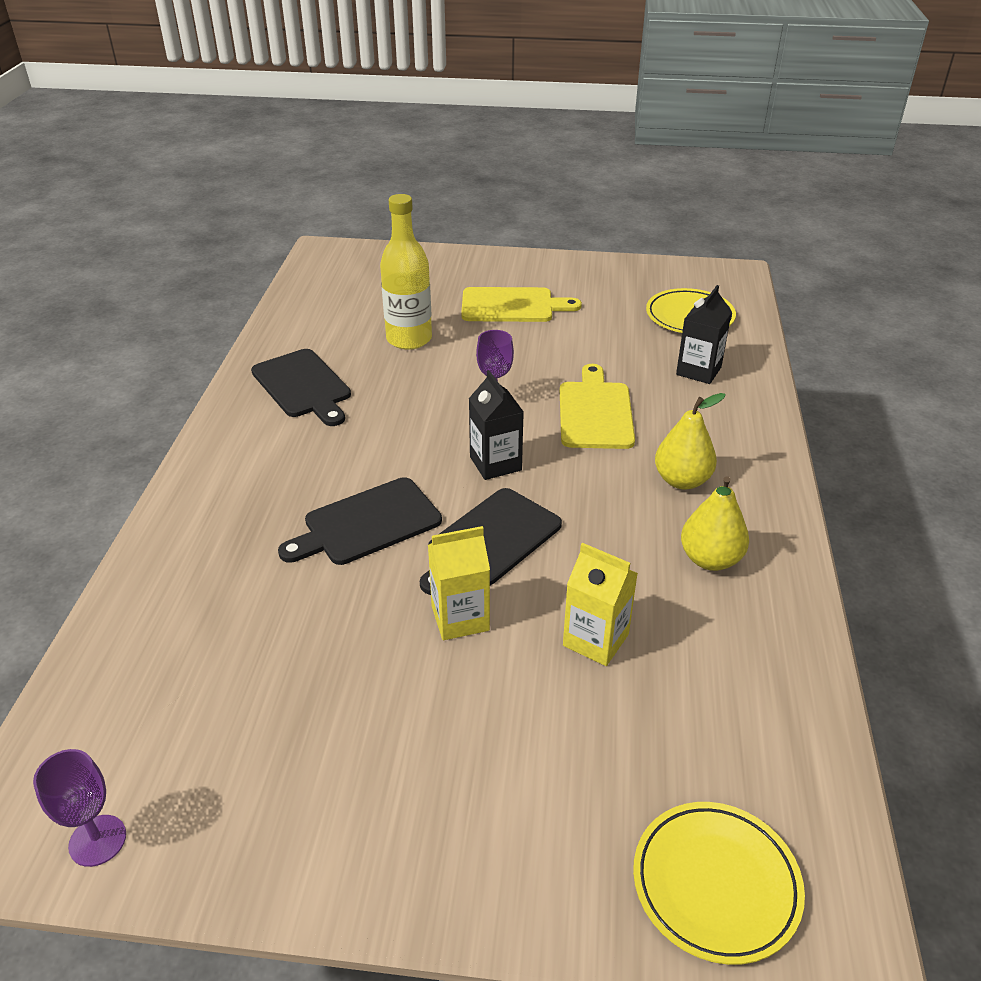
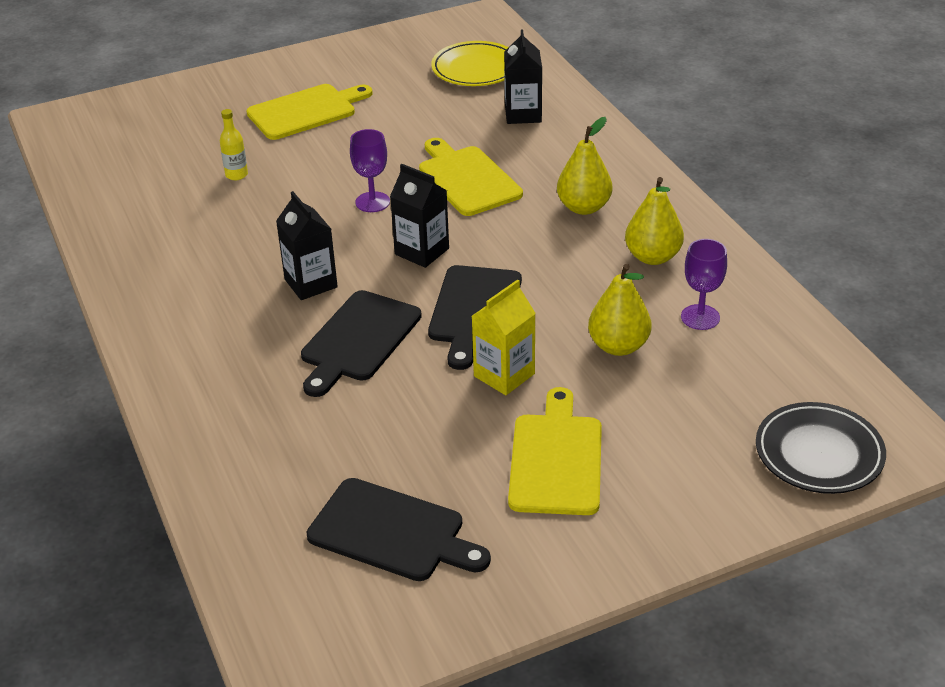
camera: 30 degrees left, 0 degrees up
purple goblet [33,749,126,867] -> purple goblet moved to [681,239,727,330]
black cutting board [251,349,351,426] -> black cutting board moved to [307,478,491,581]
yellow bottle [380,194,432,350] -> yellow bottle [220,109,248,180], size x0.46
yellow carton [563,543,638,666] -> yellow pear [588,264,651,356]
yellow plate [633,802,805,965] -> black plate [756,402,886,494]
none -> black carton [276,191,338,300]
none -> yellow cutting board [508,387,602,515]

